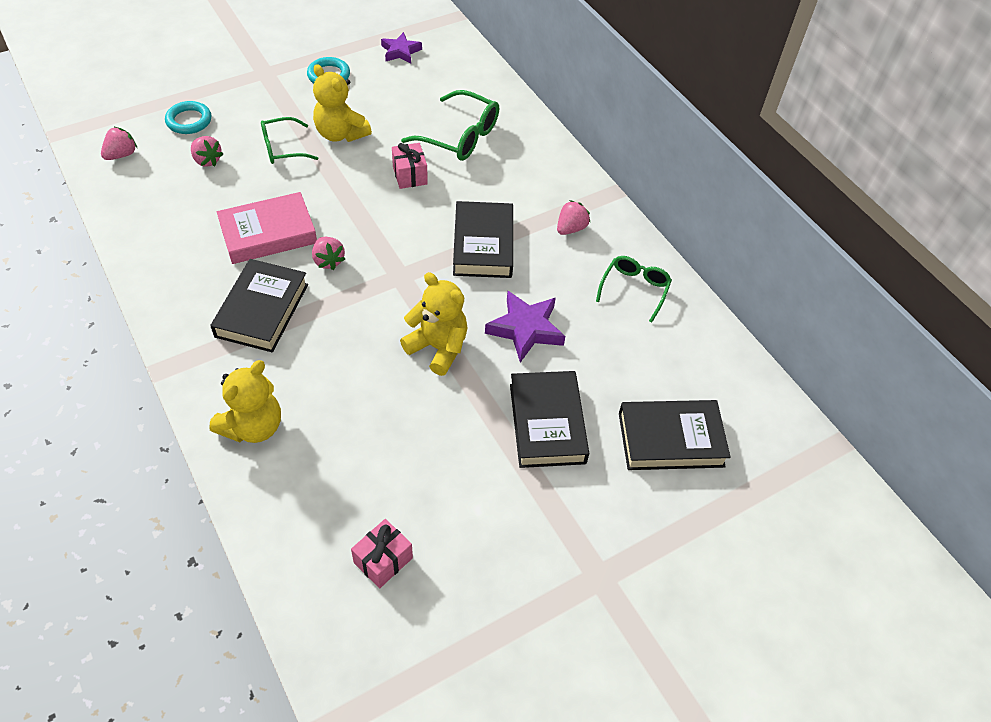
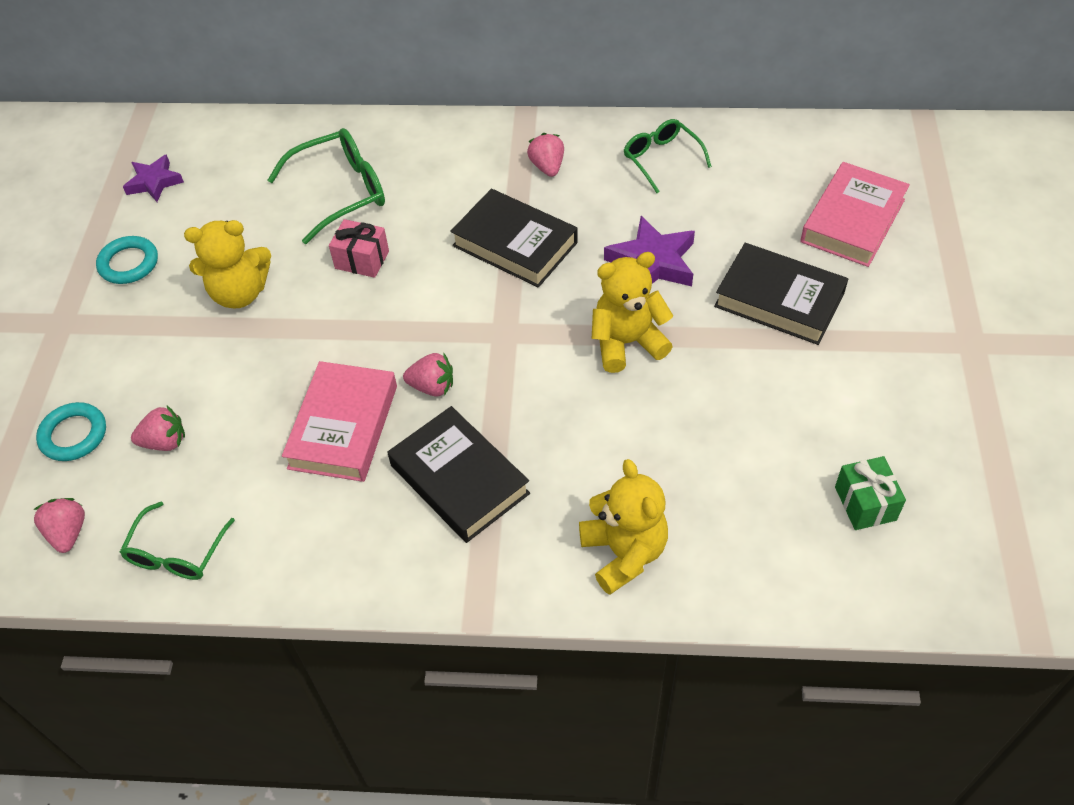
camera: 50 degrees left, 0 degrees up
green glasses [261,117,318,164] -> green glasses moved to [120,502,235,580]
pink gift [351,519,413,588] -> green gift [835,456,906,530]
black book [619,400,731,470] -> pink book [800,162,910,267]

